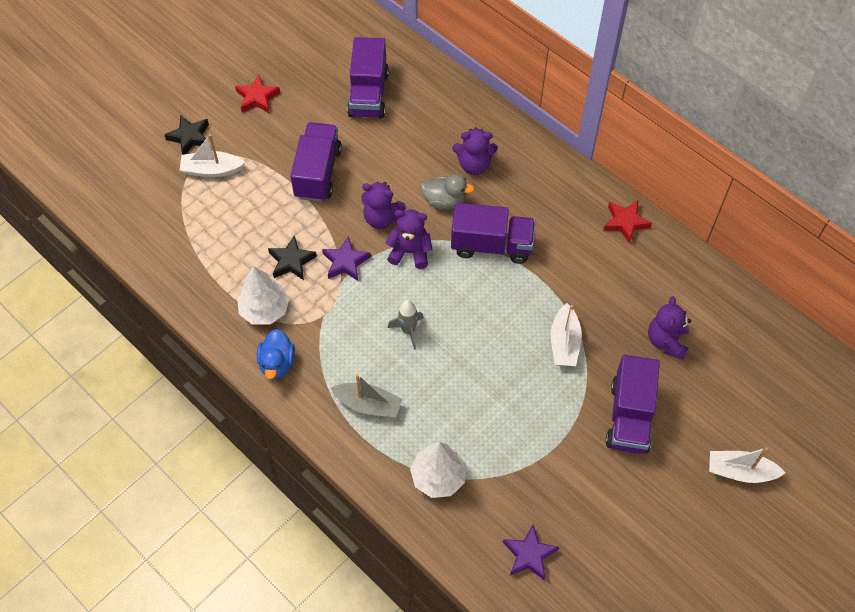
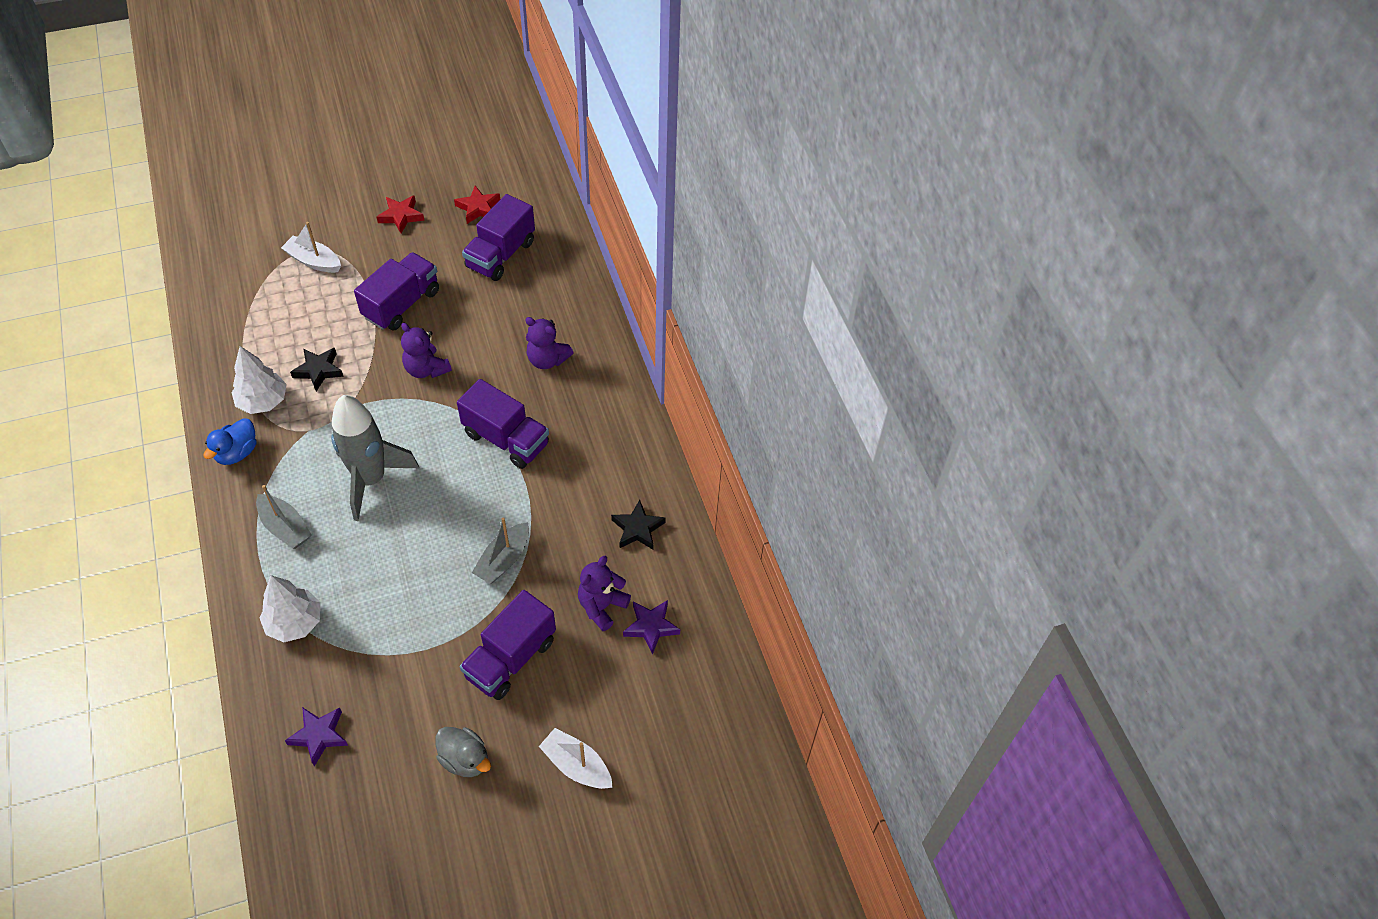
camera: 25 degrees right, 5 degrees down
black star [164,115,209,155] -> black star moved to [611,500,666,549]
purple star [322,236,371,281] -> purple star moved to [623,600,680,654]
purple teddy bear [386,209,433,269] -> none
grey rocket [388,300,424,350] -> grey rocket [331,395,419,521], size x2.14
grey duck [420,174,475,209] -> grey duck moved to [436,727,491,777]
white boat [551,303,582,366] -> grey boat [472,517,529,584]
red star [603,201,652,244] -> red star moved to [454,186,500,224]

